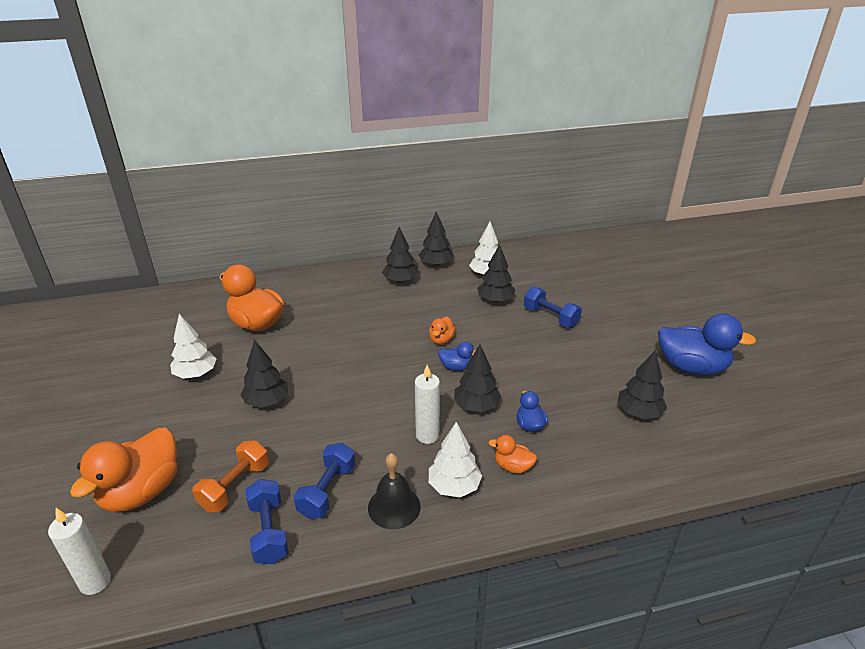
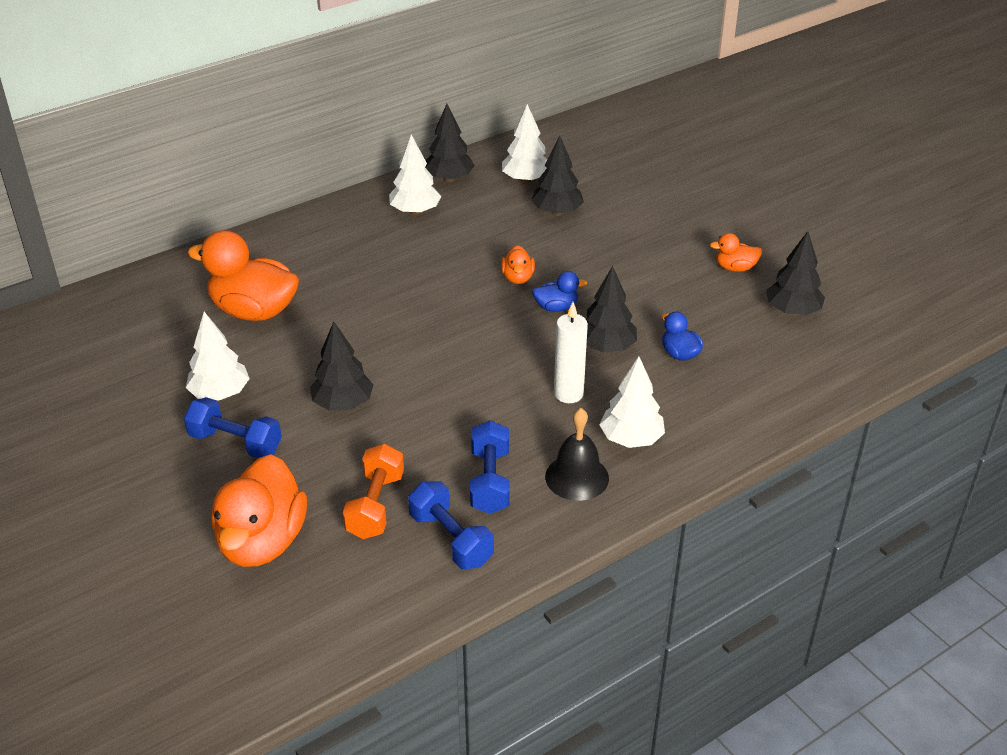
camera: 20 degrees left, 5 degrees up
white candle [48,508,111,595] -> none
black tree [382,227,418,283] -> white tree [389,135,441,215]
orange duck [489,435,537,474] -> orange duck moved to [710,233,762,272]
blue dumbbell [524,287,582,328] -> blue dumbbell moved to [184,397,282,458]
blue duck [658,314,756,375] -> none

